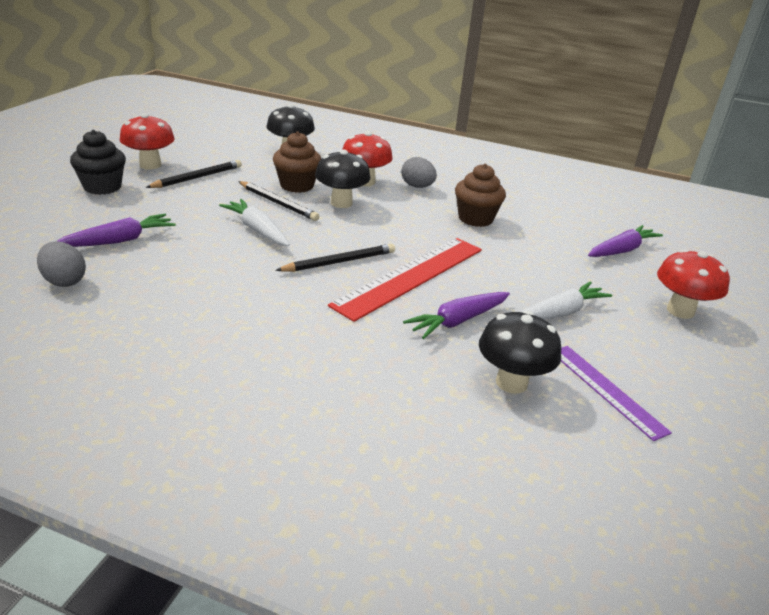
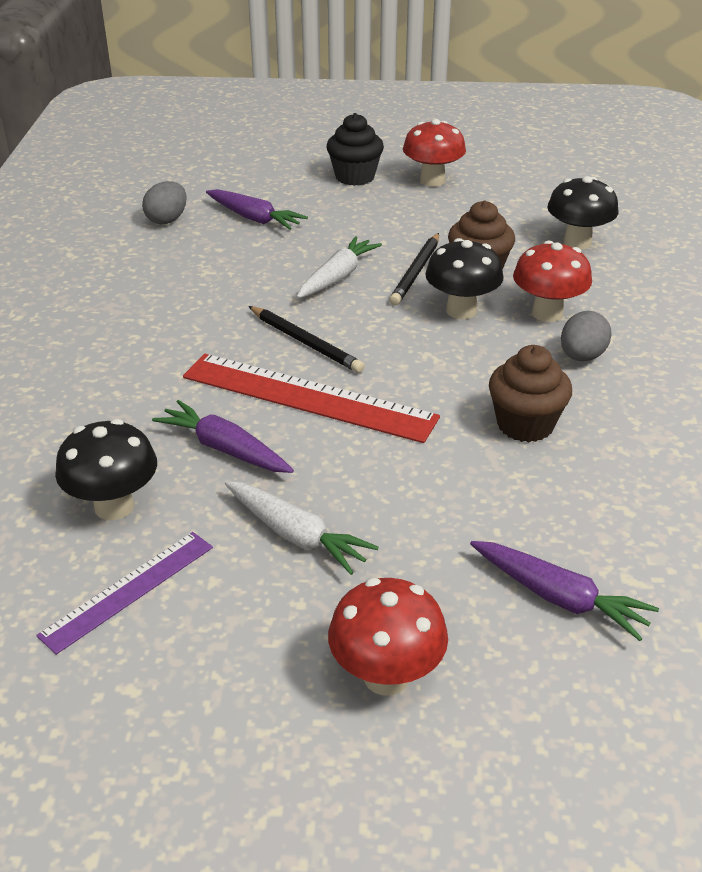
camera: 75 degrees right, 5 degrees up
black pencil [145,160,242,188] -> none

